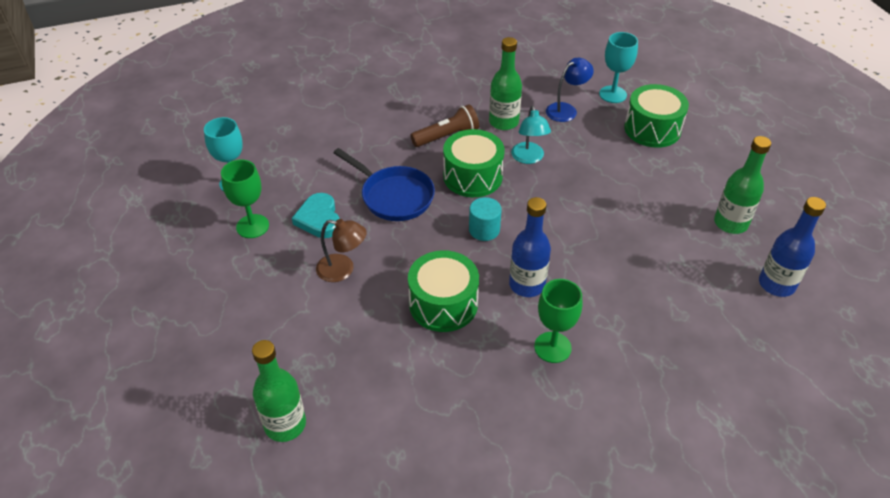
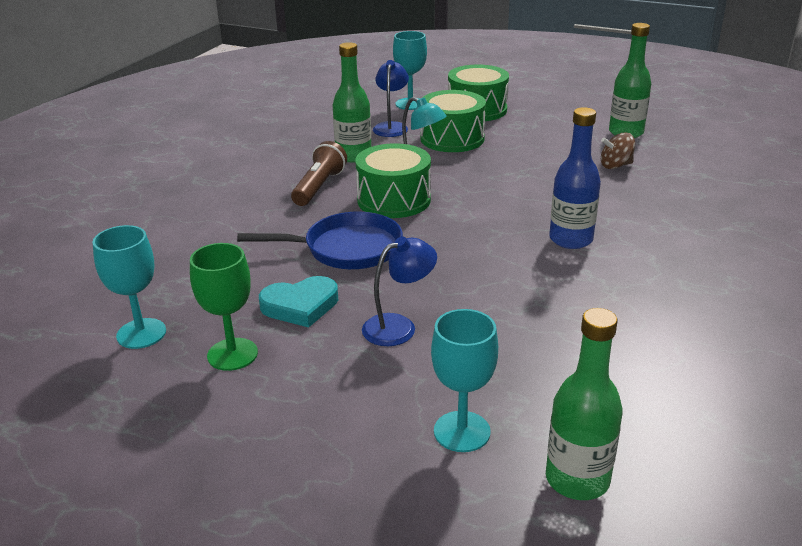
camera: 45 degrees left, 15 degrees down
turquoise heart [292,193,340,238] -> turquoise heart turned 45 degrees counterclockwise [259,276,338,328]
brown lamp [316,219,367,282] -> blue lamp [362,236,437,346]
green drum [408,250,479,332] -> green drum moved to [421,90,486,152]
turquoise cylinder [469,197,502,241] -> none
green goblet [534,279,582,363] -> none
blue bottle [759,197,826,297] -> none
none -> turquoise goblet [431,309,498,452]
none -> brown spinning top [601,133,635,169]

